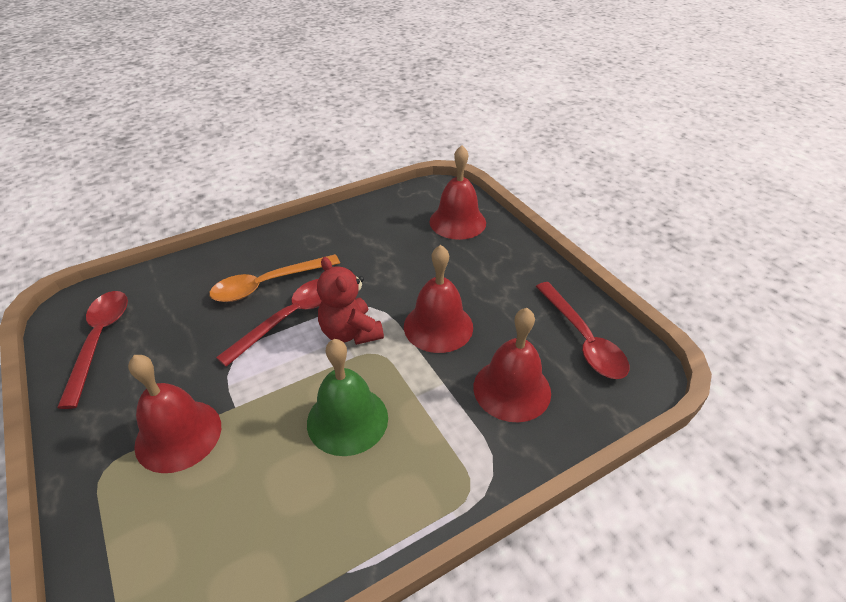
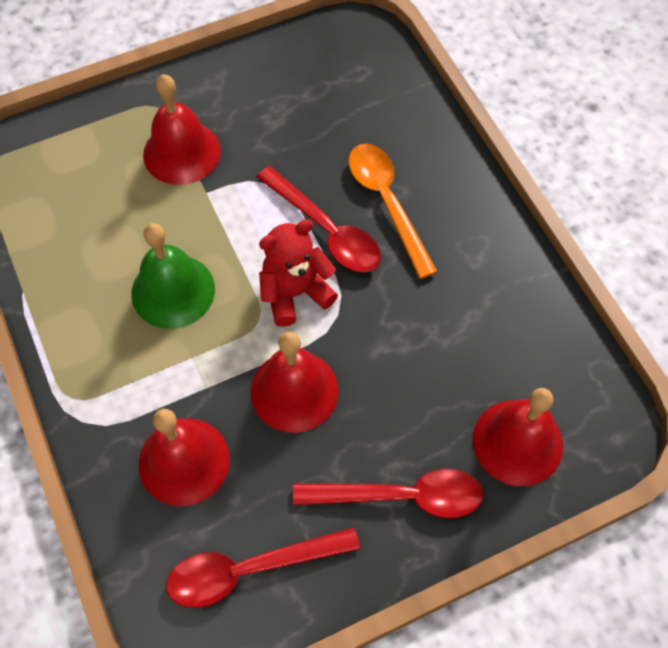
camera: 95 degrees right, 20 degrees up
red spoon [57,291,128,409] -> red spoon moved to [293,469,483,518]

